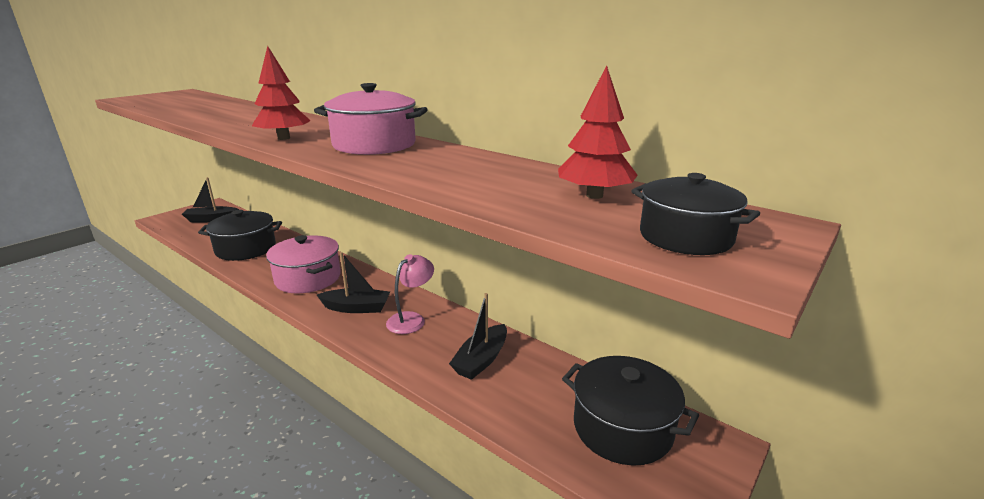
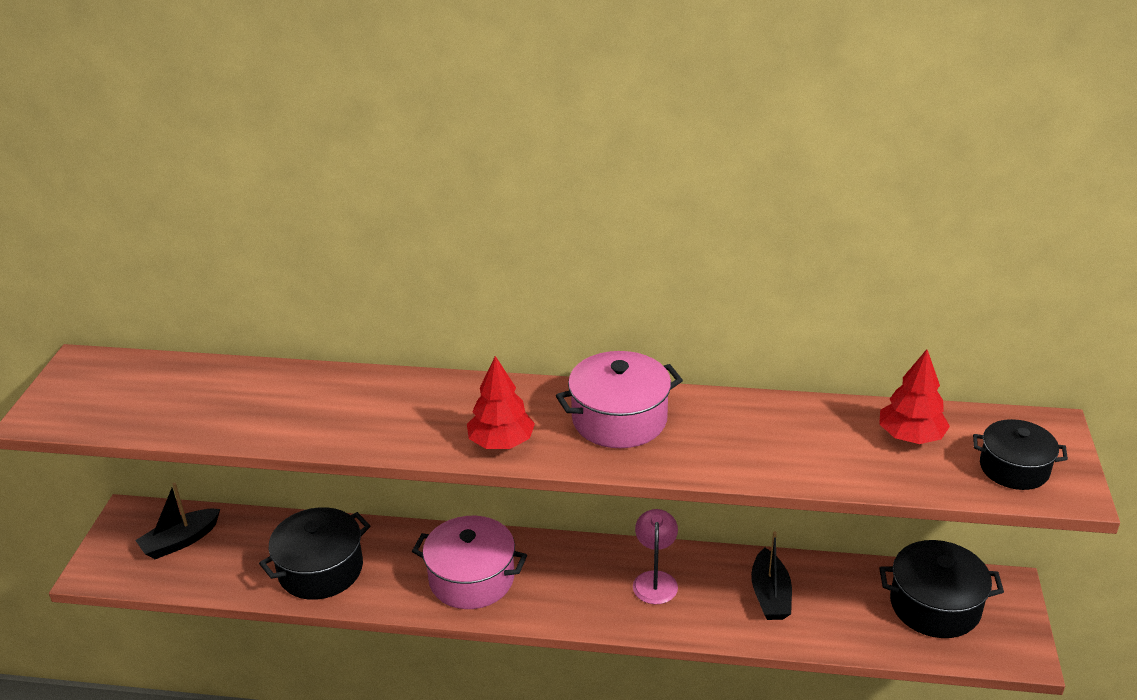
camera: 30 degrees left, 10 degrees up
black boat [317,252,390,313] -> none

